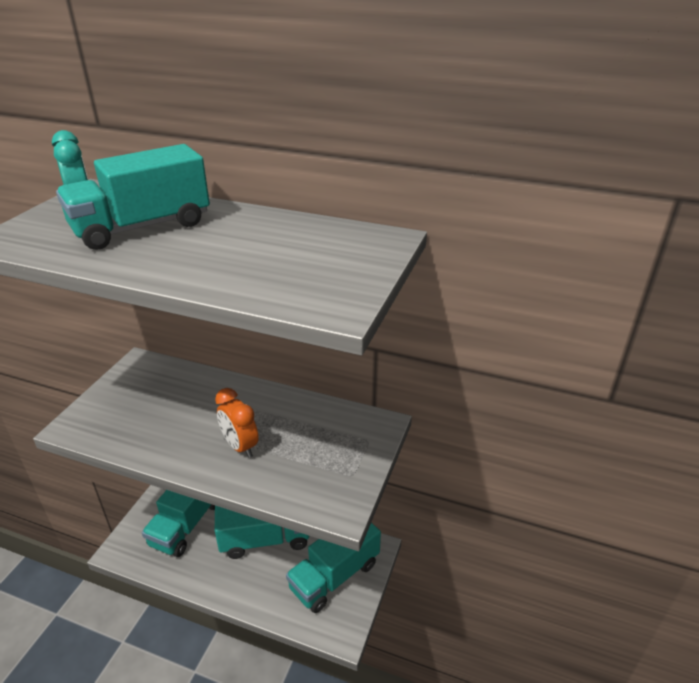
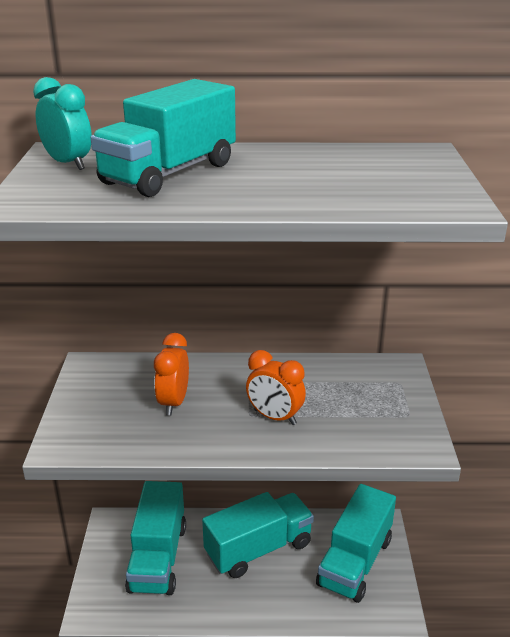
camera: 20 degrees left, 5 degrees down
none -> orange clock [154,333,189,416]

